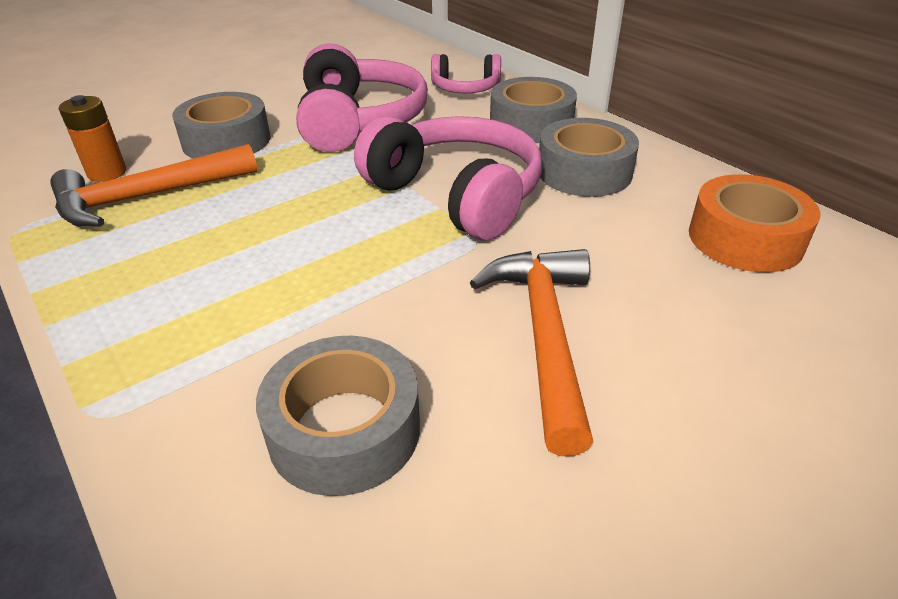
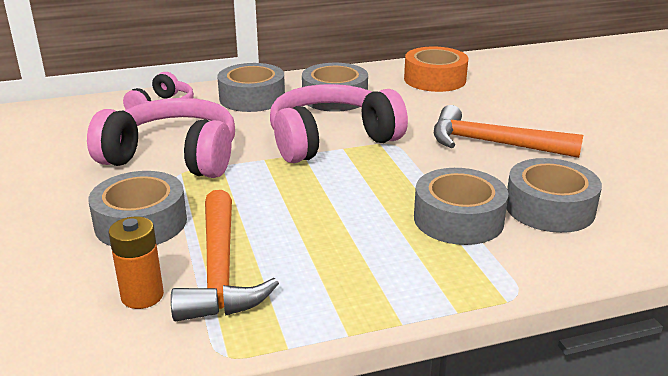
camera: 70 degrees left, 10 degrees down
none -> grey tape [414,168,509,245]

